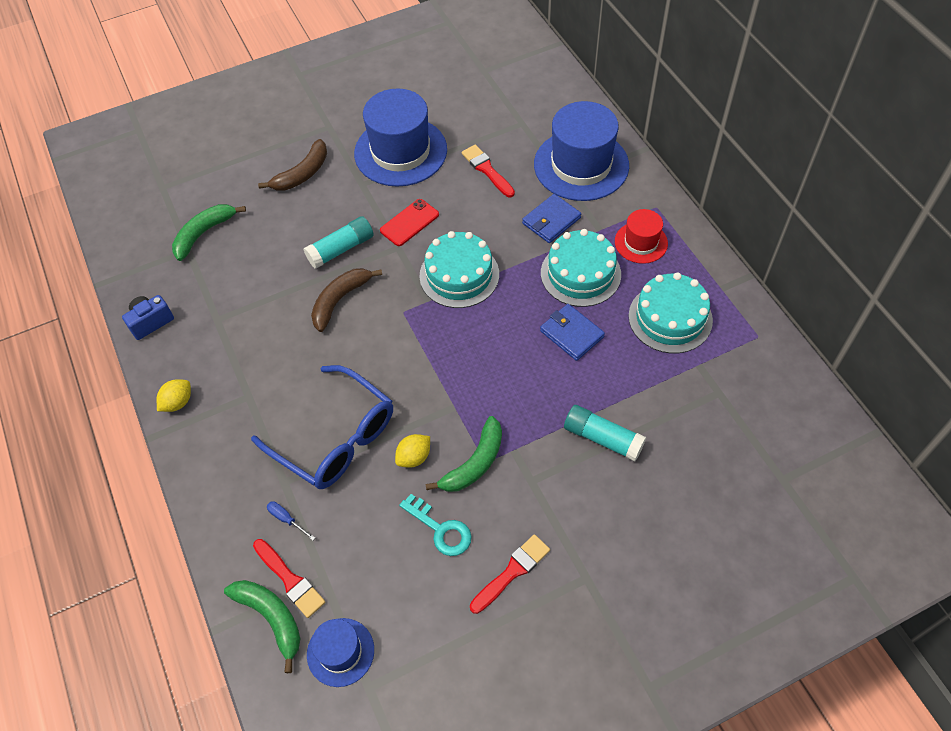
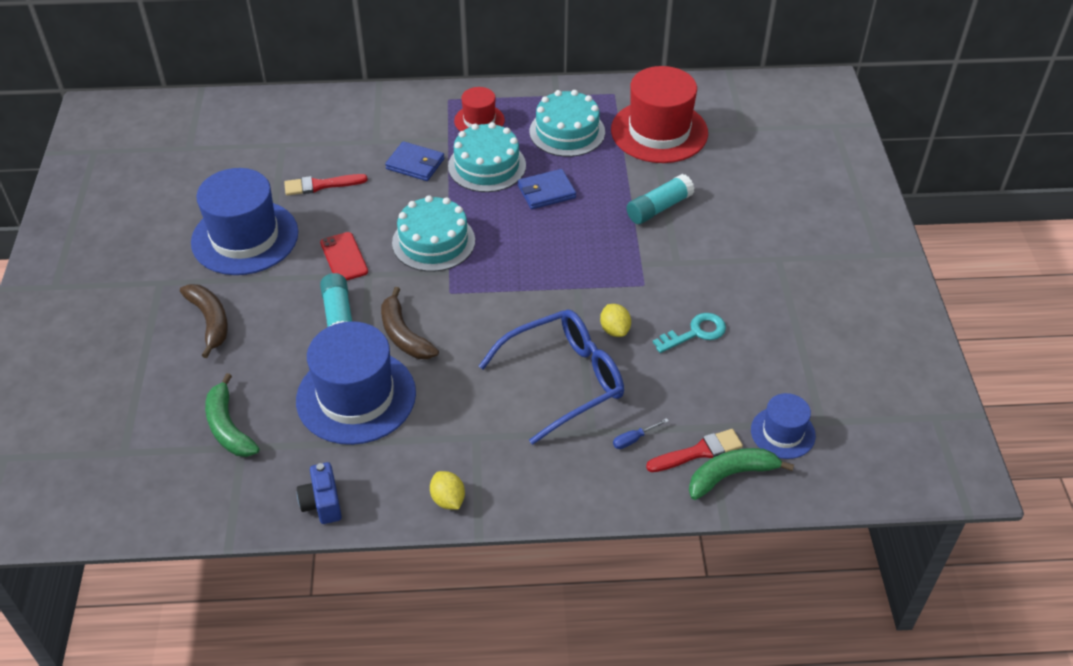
camera: 70 degrees left, 10 degrees down
green banana [425,416,502,492] -> none
red brush [470,534,550,614] -> none
blue wallet [522,194,581,243] -> blue wallet turned 45 degrees counterclockwise [385,141,444,181]
blue hat [534,101,629,201] -> blue hat moved to [296,321,416,445]
none -> red hat [611,66,708,163]

